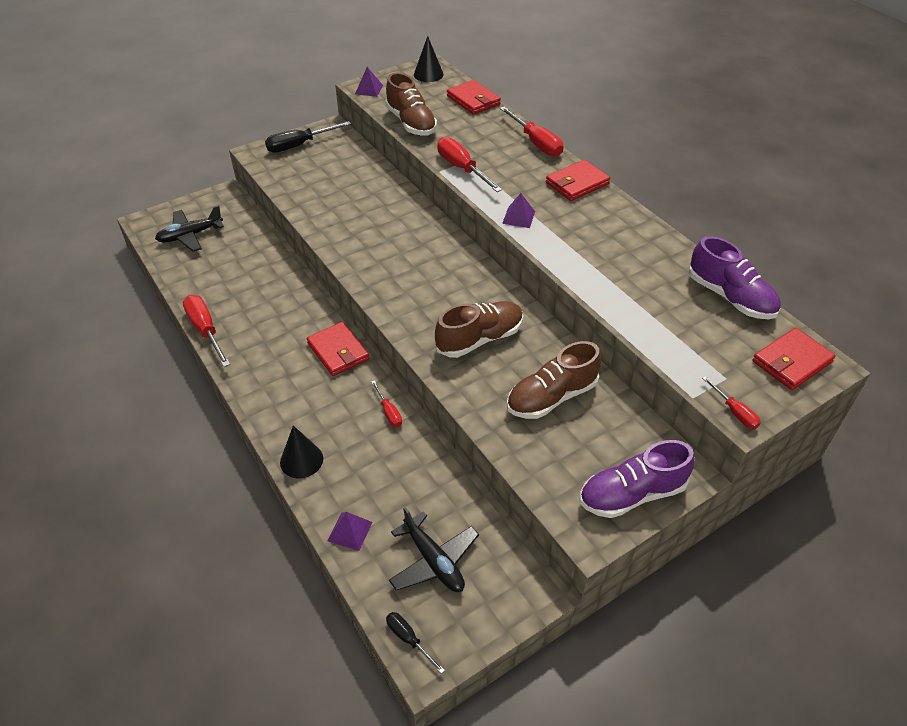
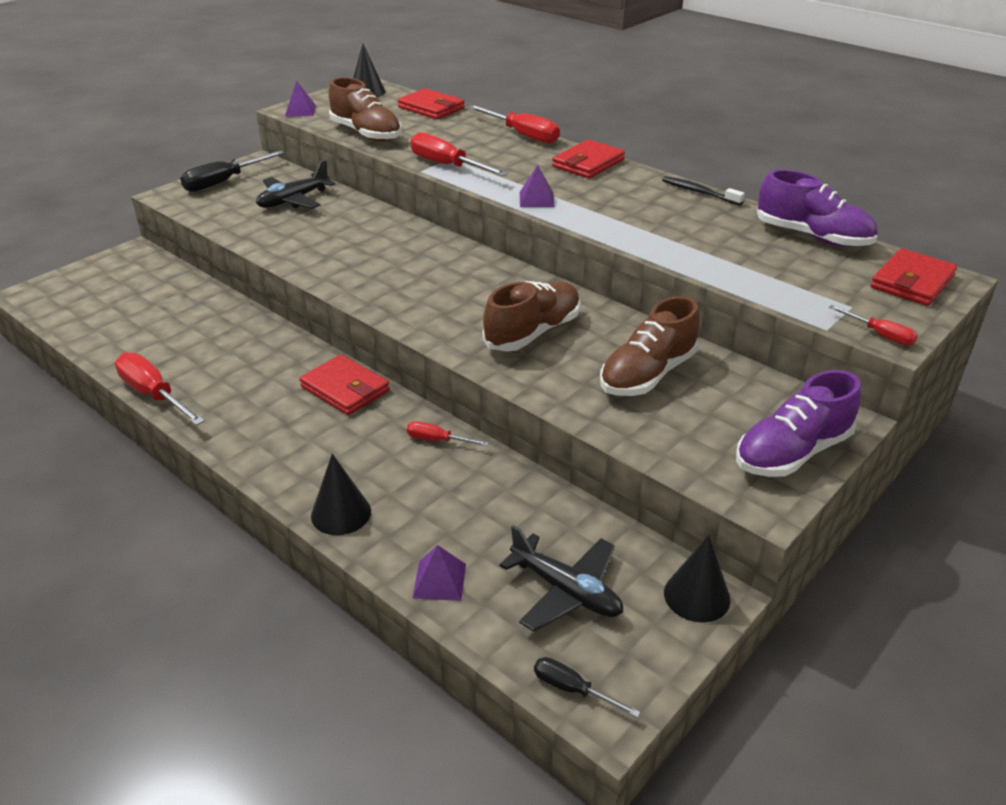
camera: 15 degrees left, 10 degrees down
black plane [155,205,224,252] -> black plane moved to [256,160,335,209]
red screwdriver [371,380,402,427] -> red screwdriver turned 150 degrees clockwise [407,421,489,446]
none -> black toothbrush [662,176,745,205]
none -> black cone [664,535,730,623]

